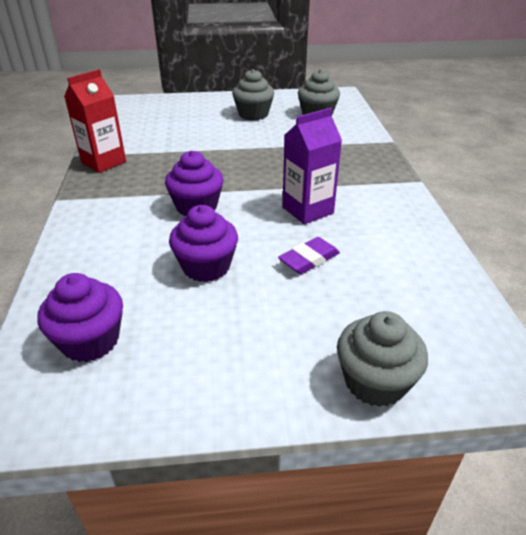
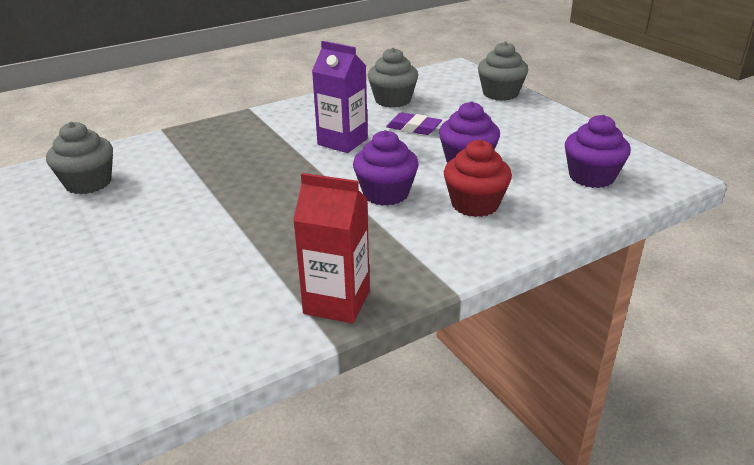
camera: 115 degrees left, 5 degrees down
grey cupcake [232,69,274,121] -> grey cupcake moved to [368,48,418,108]
none -> red cupcake [444,140,512,217]

